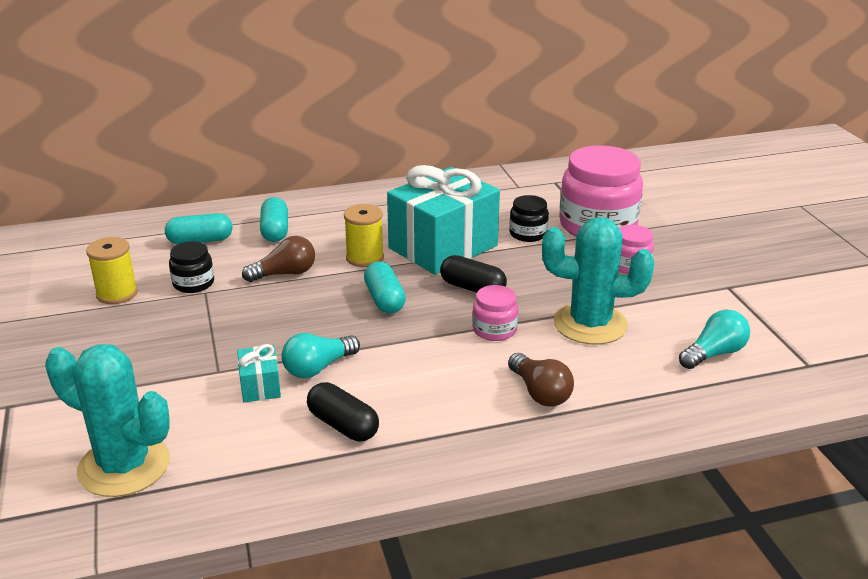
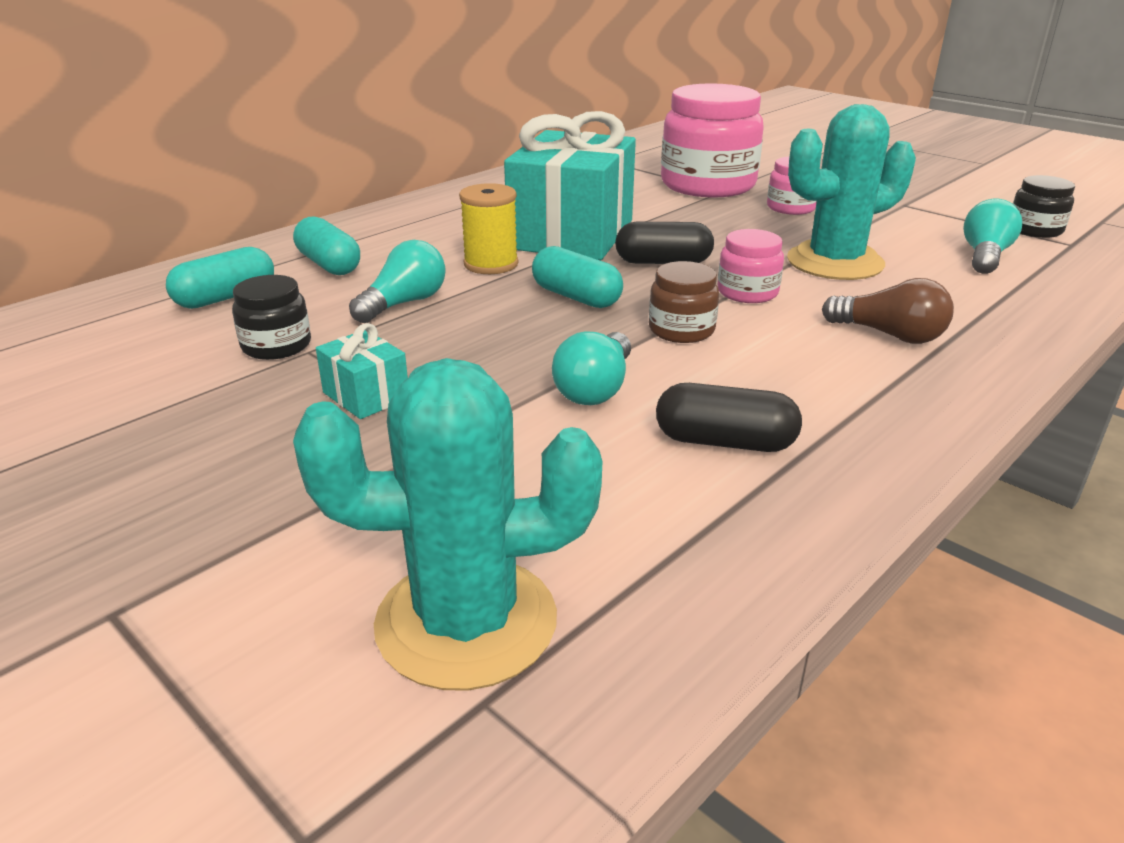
camera: 30 degrees left, 0 degrees up
yellow spool [86,237,138,304] -> none
turquoise gift [237,344,281,402] -> turquoise gift moved to [316,323,408,419]
brown light bulb [242,236,315,282] -> turquoise light bulb [349,240,446,323]
black jar [509,195,549,242] -> black jar moved to [1013,175,1075,238]
none -> brown jar [649,261,719,343]

